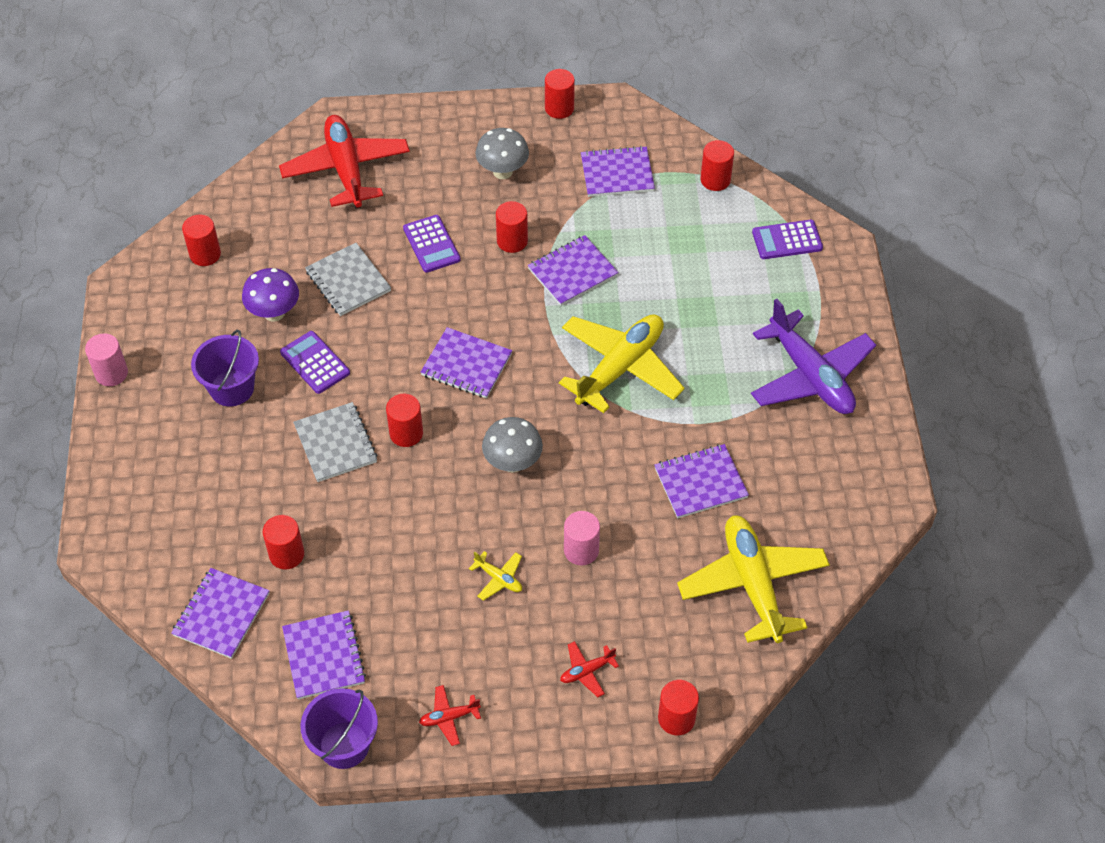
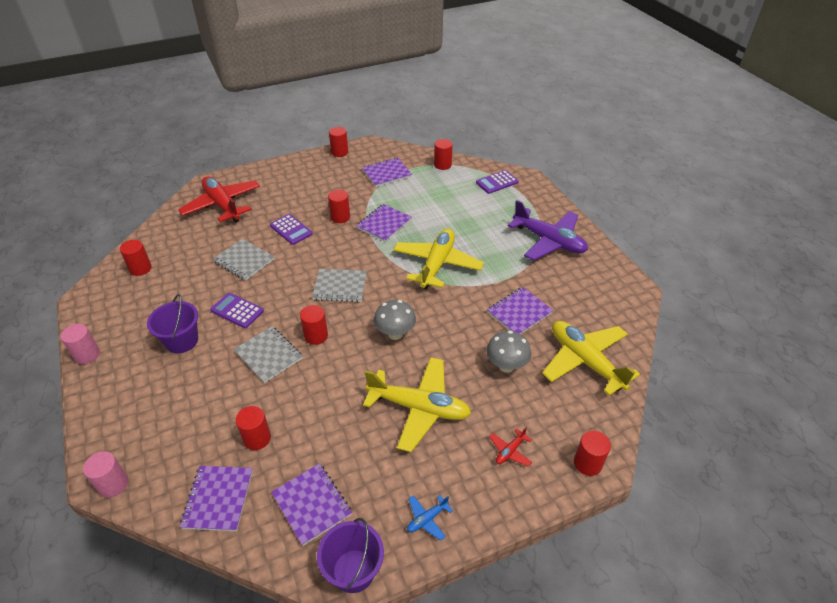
camera: 20 degrees left, 10 degrees down
purple mushroom [242,268,299,322] -> none
red plane [419,685,481,746] -> blue plane [407,495,453,541]
purple notebook [421,327,512,398] -> grey notebook [312,269,367,302]
yellow plane [469,551,522,601] -> yellow plane [363,357,471,452], size x2.43
grey mushroom [476,128,529,179] -> grey mushroom moved to [486,331,531,373]
pink cylinder [564,511,600,565] -> pink cylinder moved to [83,451,128,498]

